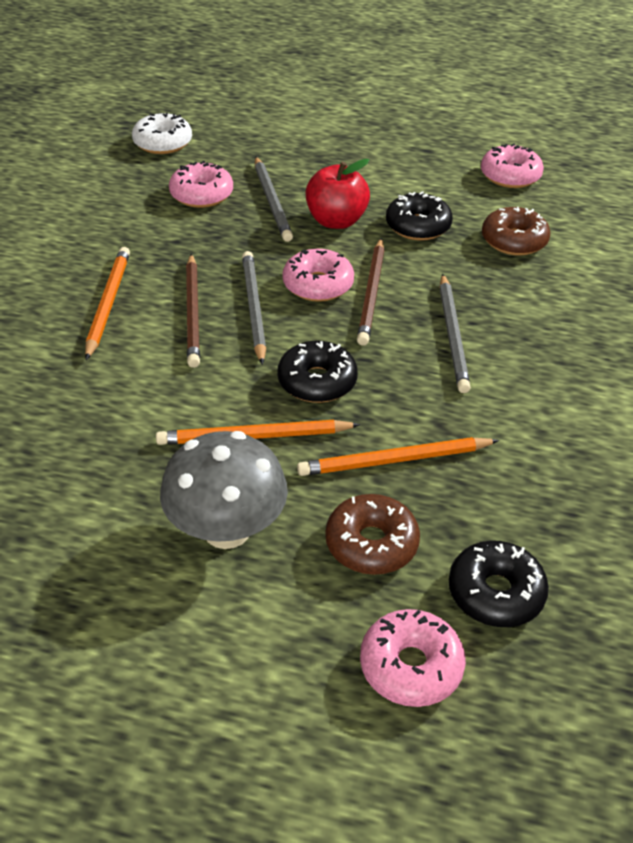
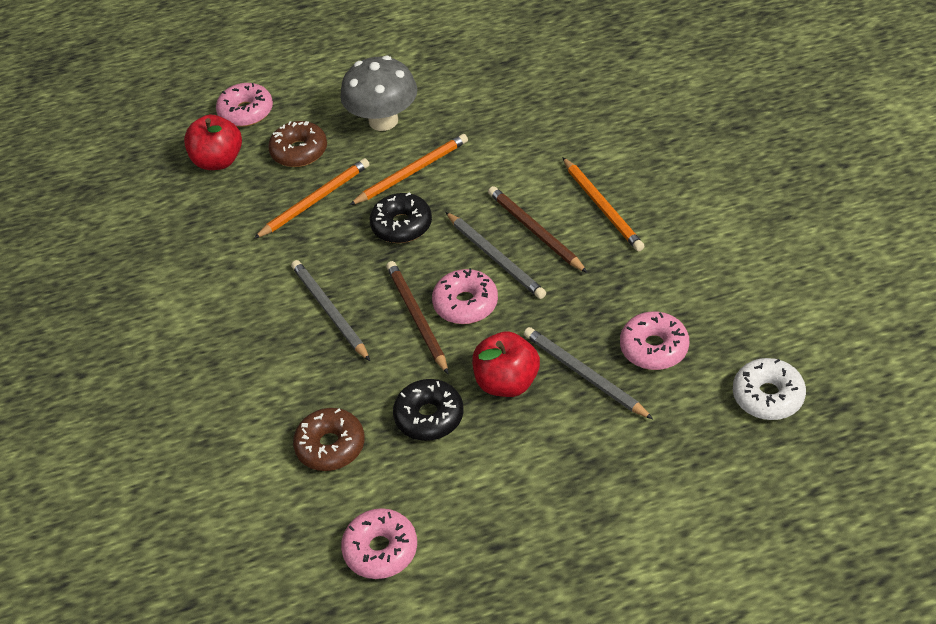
camera: 155 degrees right, 5 degrees up
black donut [449,540,549,627] -> red apple [184,115,242,170]

